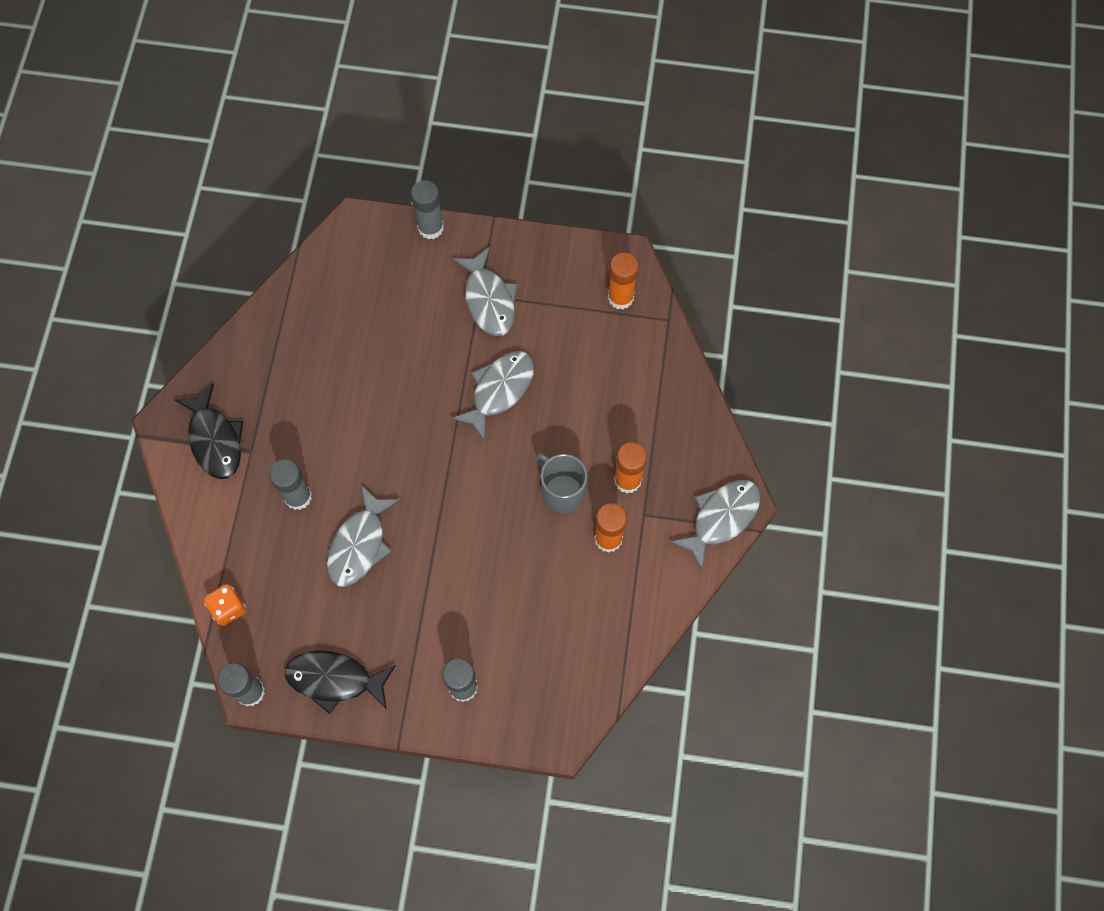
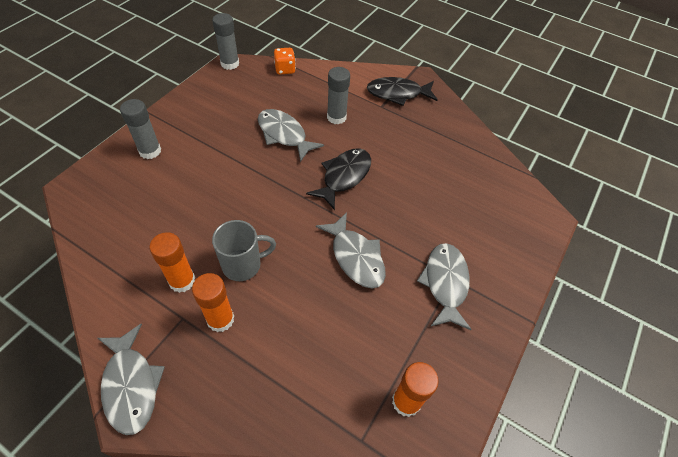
camera: 110 degrees right, 15 degrees down
black fish [285,650,396,714] -> black fish moved to [306,148,371,210]
grey glue stick [411,180,444,239] -> none
grey fish [452,247,518,336] -> grey fish turned 90 degrees clockwise [417,243,471,330]

